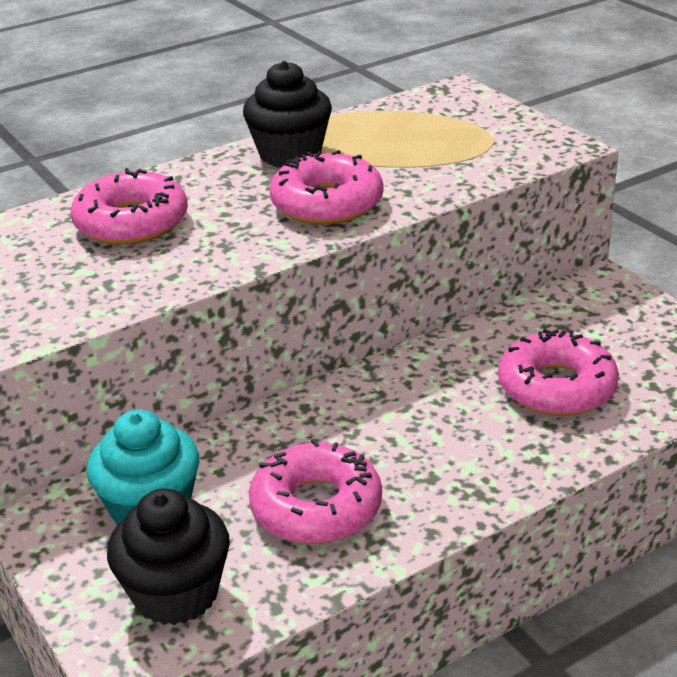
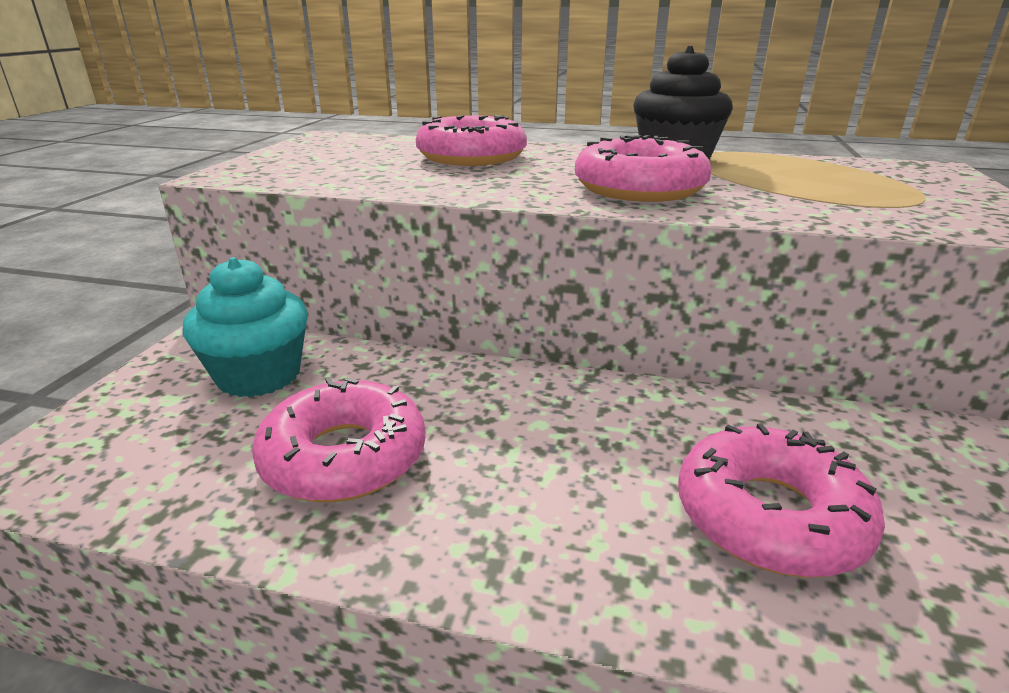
camera: 45 degrees right, 5 degrees down
black cupcake [107,488,230,625] -> none

